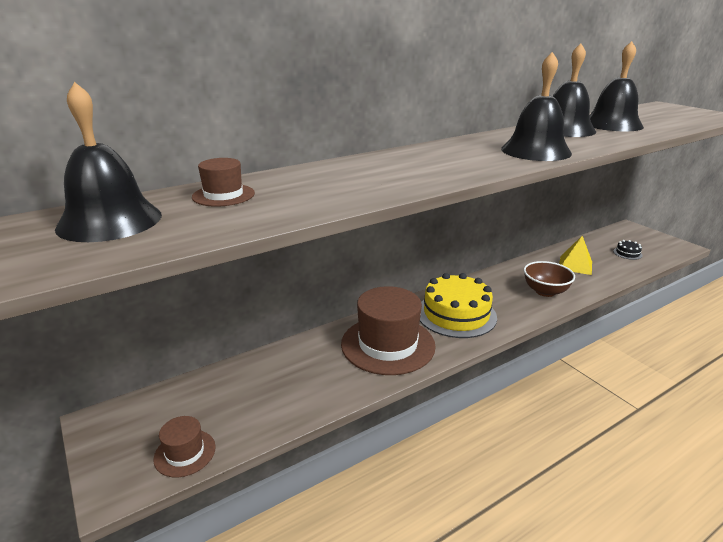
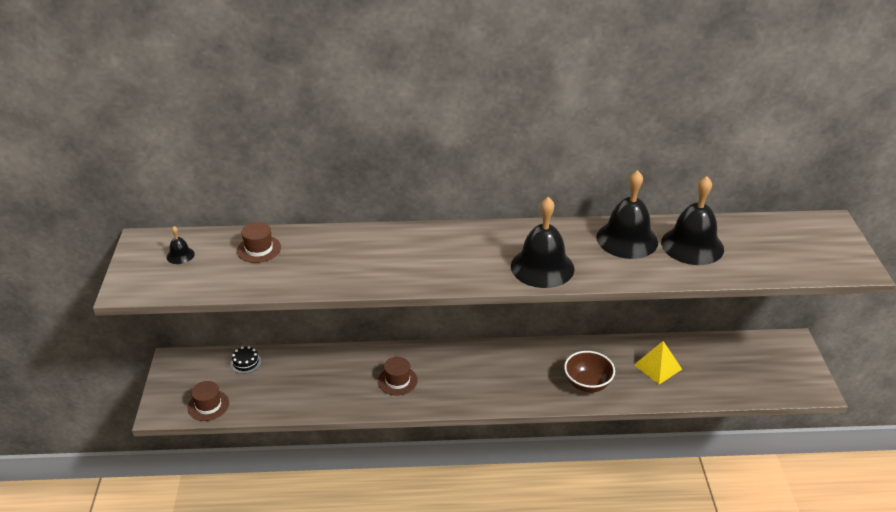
camera: 30 degrees right, 10 degrees up
black bell [55,82,162,242] -> black bell [167,226,195,264], size x0.44
brown hat [341,286,436,375] -> brown hat [378,357,418,395], size x0.48
yellow cake [420,273,497,338] -> none
black cake [613,240,643,260] -> black cake moved to [230,346,262,374]

